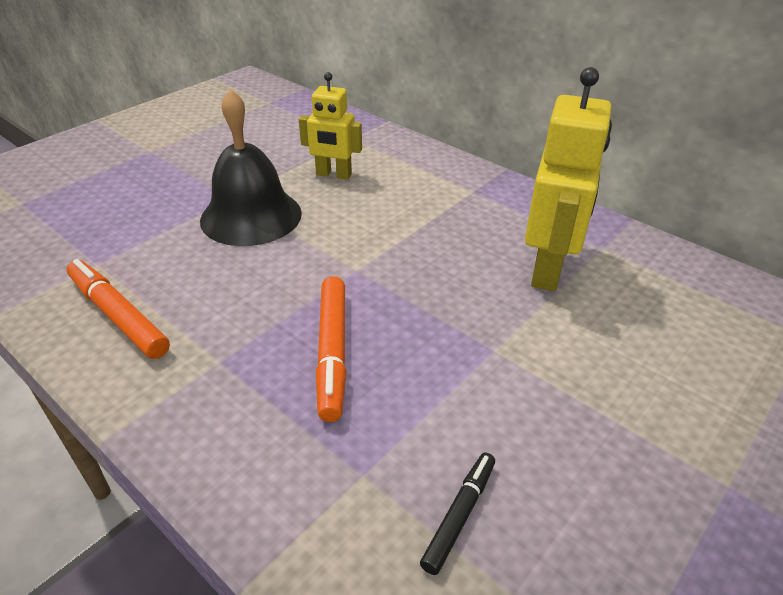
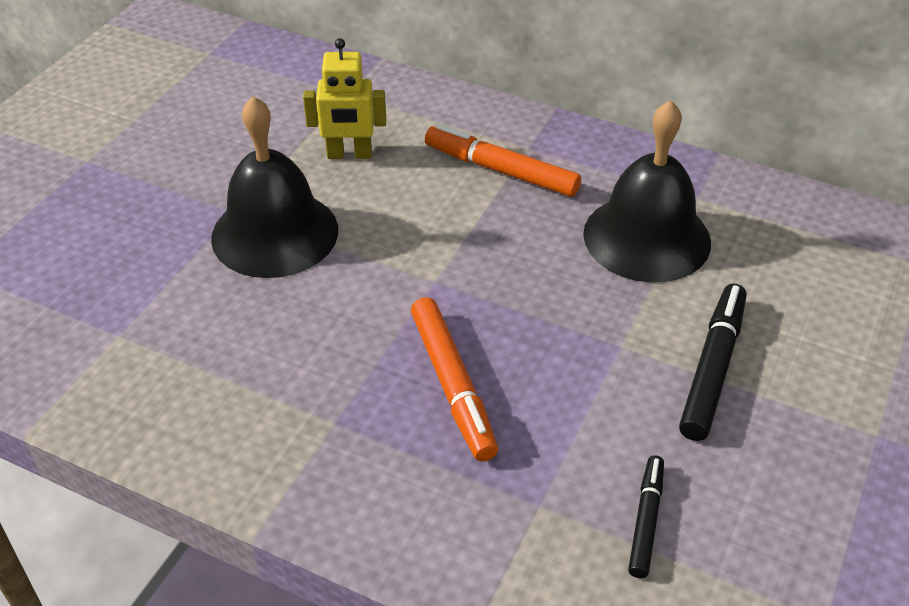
camera: 15 degrees left, 5 degrees up
orange marker [67,259,170,359] -> orange marker moved to [425,124,581,197]
yellow robot [525,67,612,291] -> black bell [583,100,711,283]
none -> black marker [679,284,746,441]

